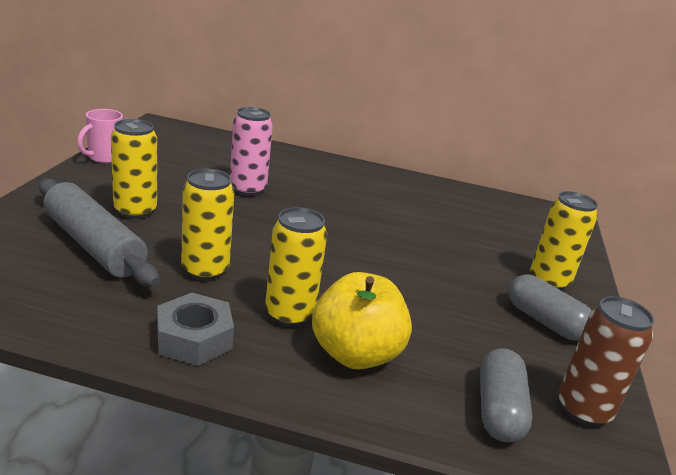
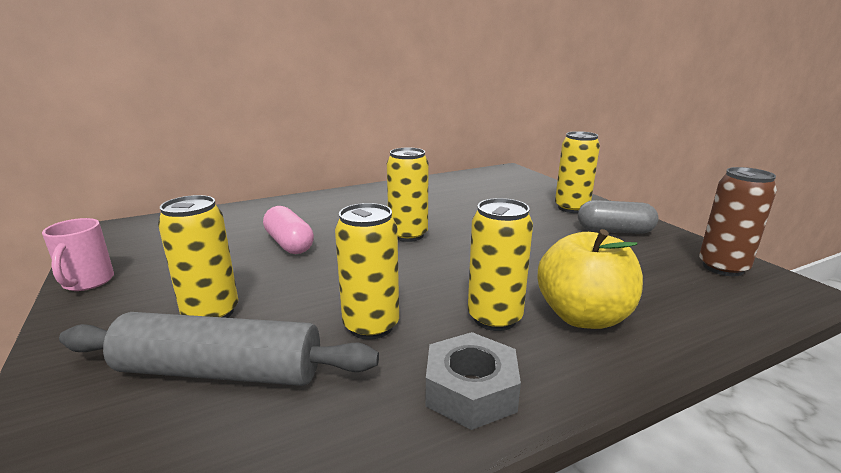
camera: 35 degrees left, 5 degrees down
pink can [230,107,273,196] -> pink capsule [263,206,314,254]
grey capsule [480,348,532,442] -> none
none -> yellow can [387,148,429,242]

